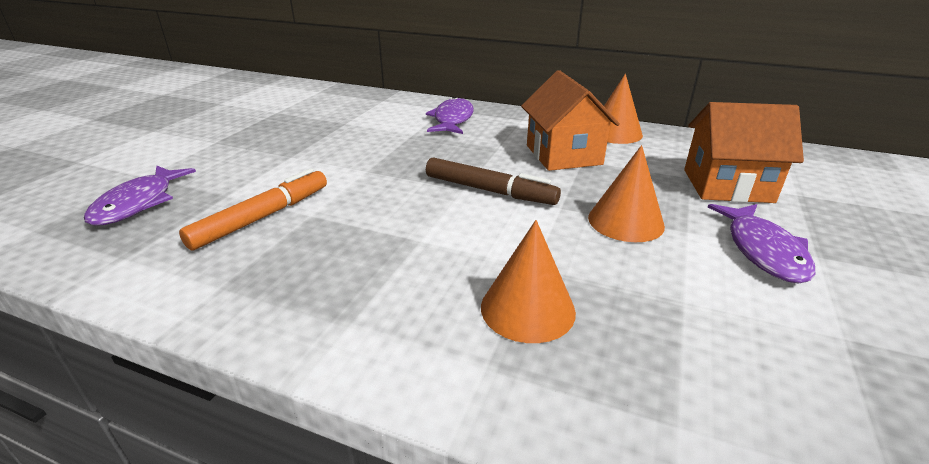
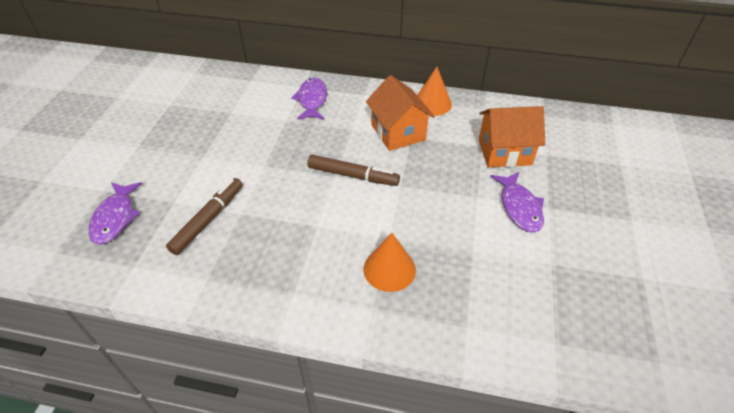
camera: 10 degrees left, 15 degrees up
orange marker [179,168,327,251] -> brown marker [166,178,243,255]
orange cone [588,145,665,242] -> none

